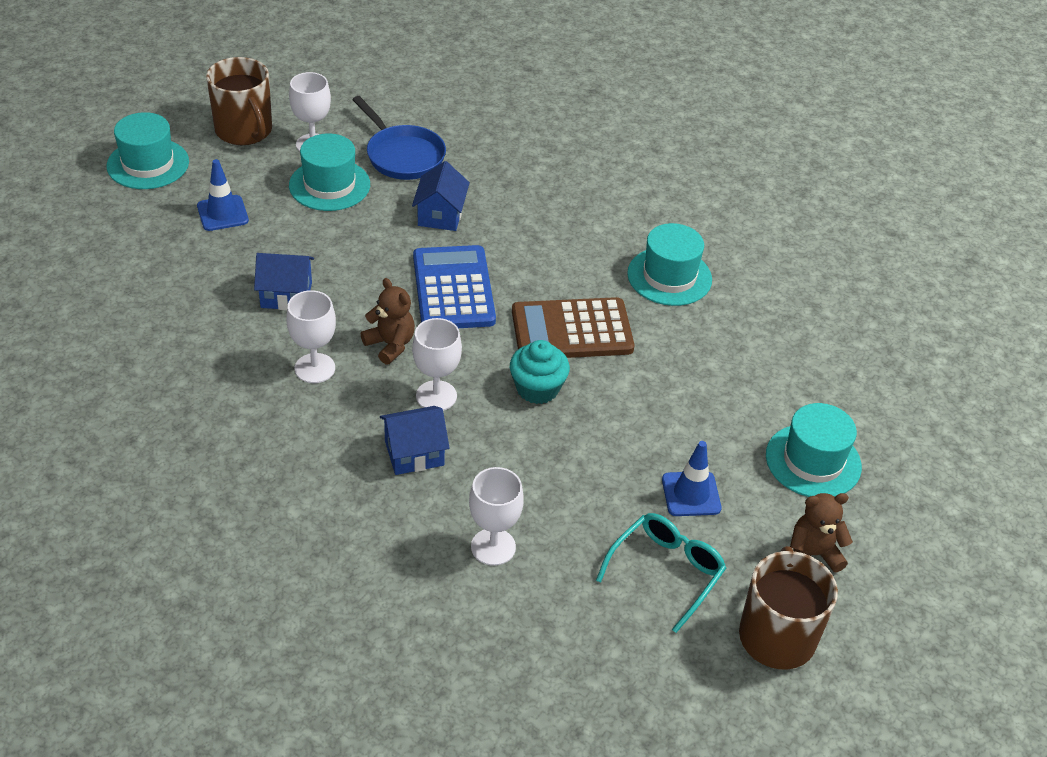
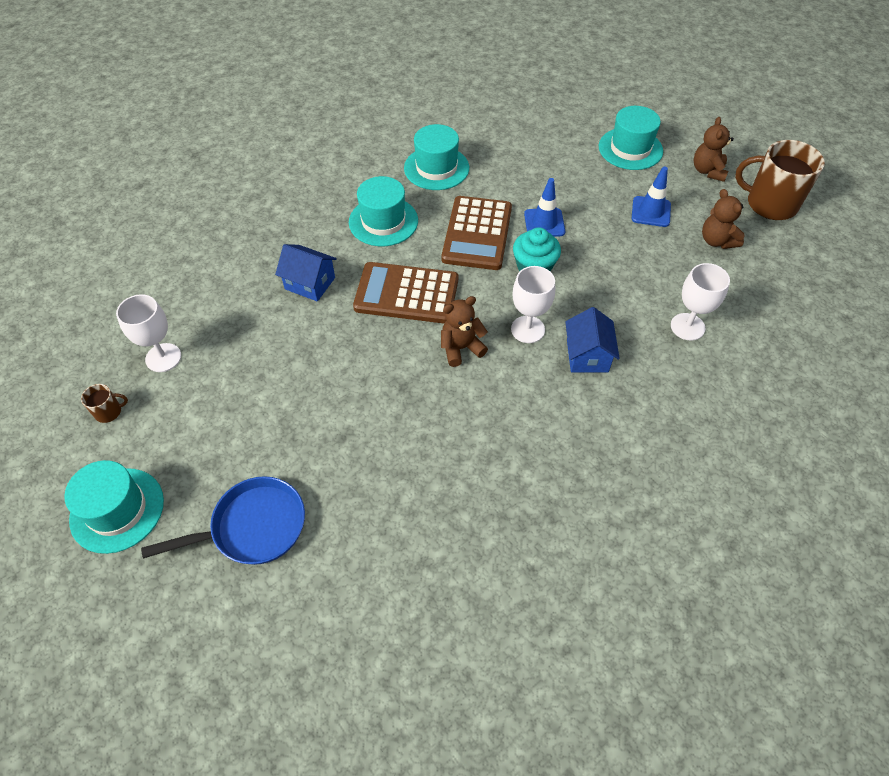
camera: 70 degrees left, 10 degrees up
blue traffic cone [197,159,249,231] -> blue traffic cone moved to [524,178,565,237]
brown mug [206,57,272,145] -> brown mug [81,384,128,423], size x0.43
blue house [254,253,314,310] -> none
white goblet [286,290,336,383] -> none
turquoise hat [289,133,370,211] -> turquoise hat moved to [349,176,418,246]
blue pan [352,96,446,180] -> blue pan moved to [141,476,305,565]
blue calculator [413,245,496,328] -> brown calculator [353,262,458,323]
turquoise glasses [596,513,726,633] -> brown teddy bear [702,189,745,249]

